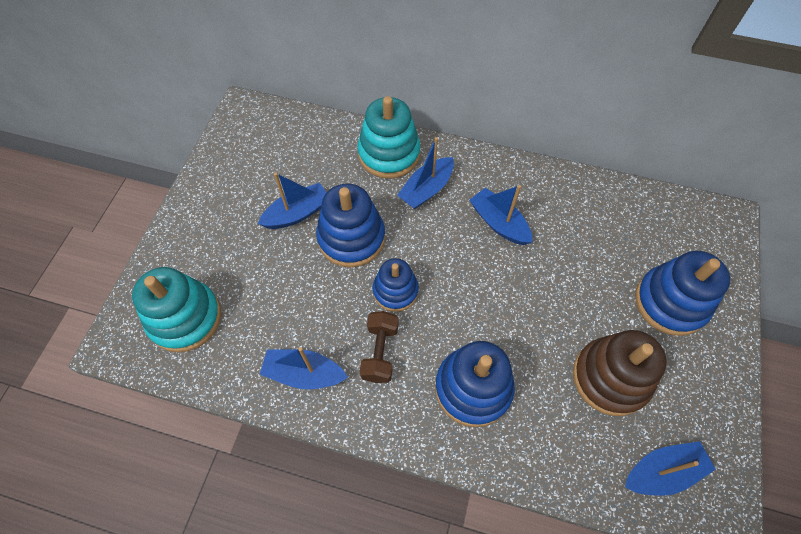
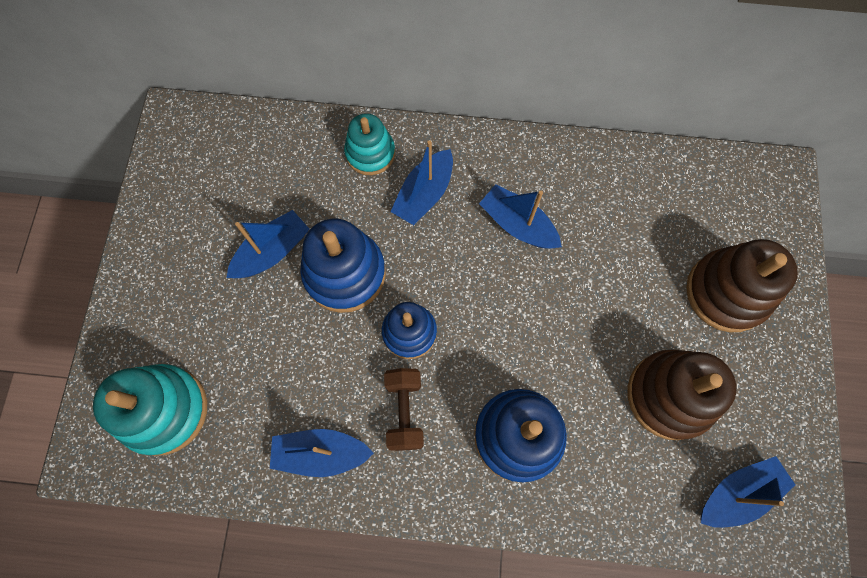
camera: 10 degrees left, 10 degrees up
turquoise stacking toy [358,96,421,179] -> turquoise stacking toy [344,113,395,175], size x0.64
blue stacking toy [635,251,730,336] -> brown stacking toy [686,239,798,332]

